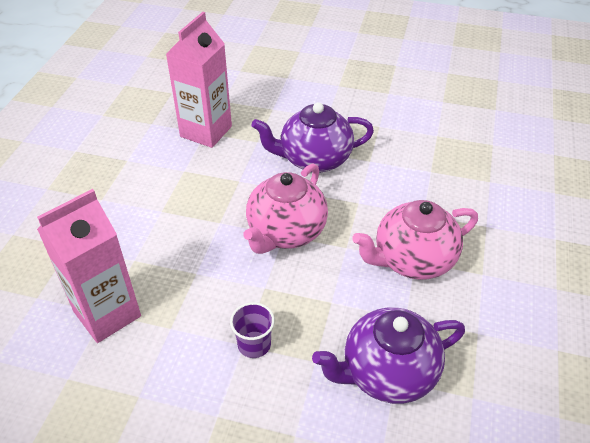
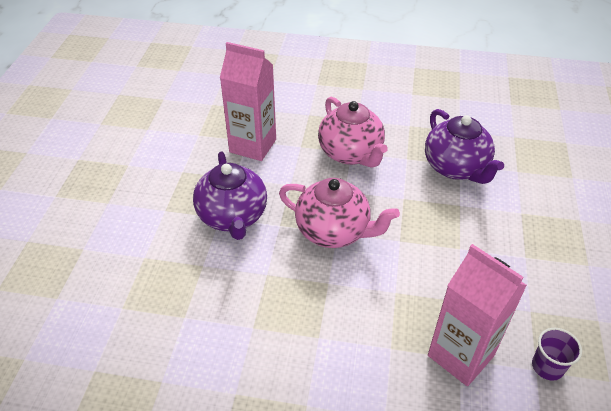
camera: 95 degrees left, 0 degrees up
pink carton [166,12,232,148] -> pink carton moved to [220,42,276,161]
purple cup [230,302,275,358] -> purple cup moved to [532,328,582,381]

